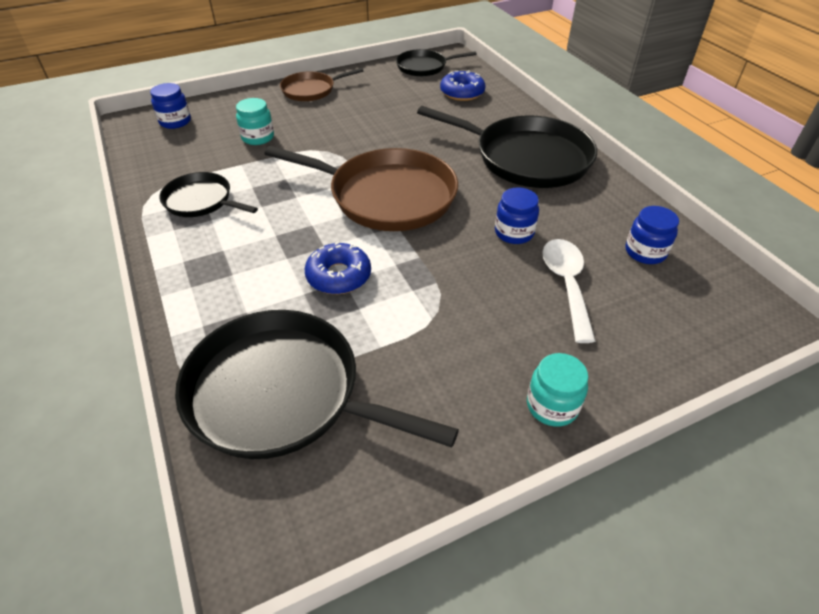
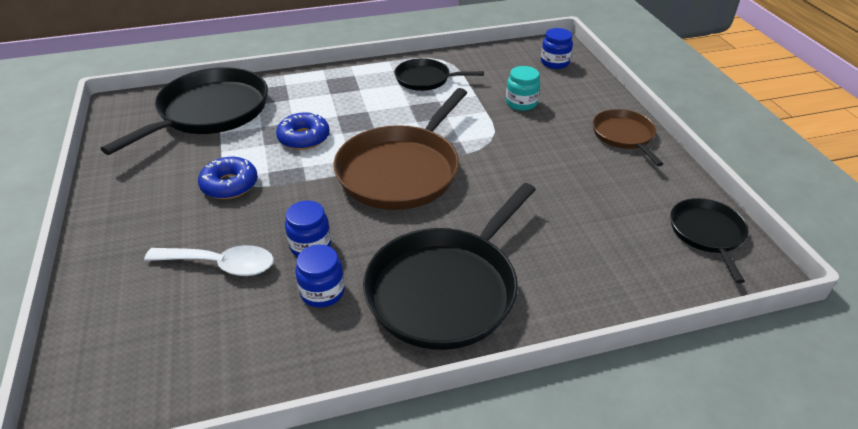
camera: 100 degrees right, 5 degrees down
black pan [159,172,258,217] -> black pan turned 120 degrees counterclockwise [394,58,484,91]
blue donut [440,70,485,101] -> blue donut moved to [198,157,258,199]
turquoise jar [527,353,588,427] -> none
blue jar [625,206,679,264] -> blue jar moved to [295,245,345,308]

